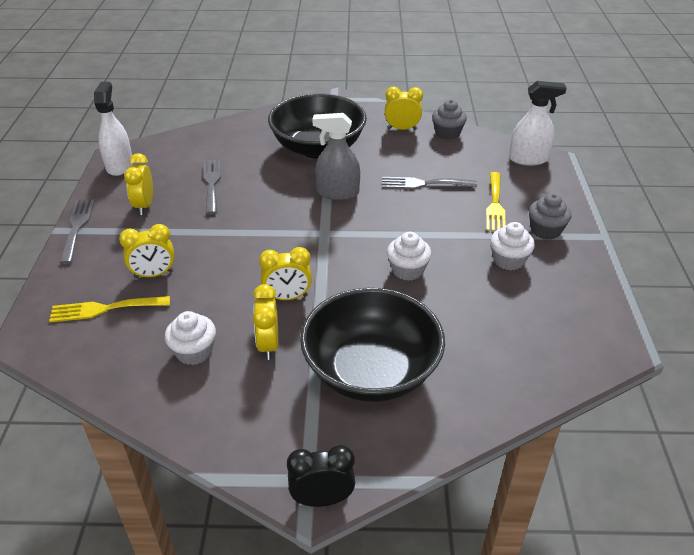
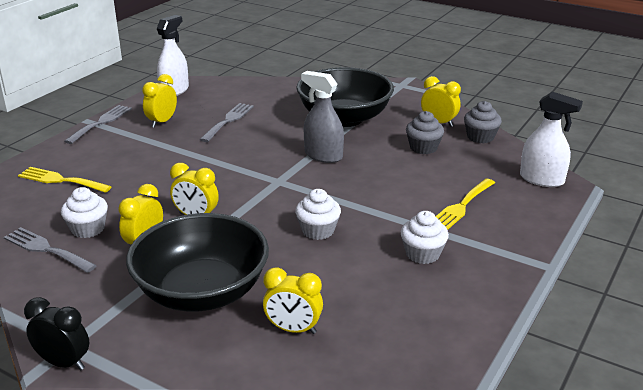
camera: 30 degrees right, 10 degrees down
yellow clock [119,224,175,279] -> yellow clock moved to [263,267,323,334]
grey fork [382,177,477,189] -> grey fork moved to [4,227,97,273]
grey cupcake [529,193,571,240] -> grey cupcake moved to [406,111,444,154]

